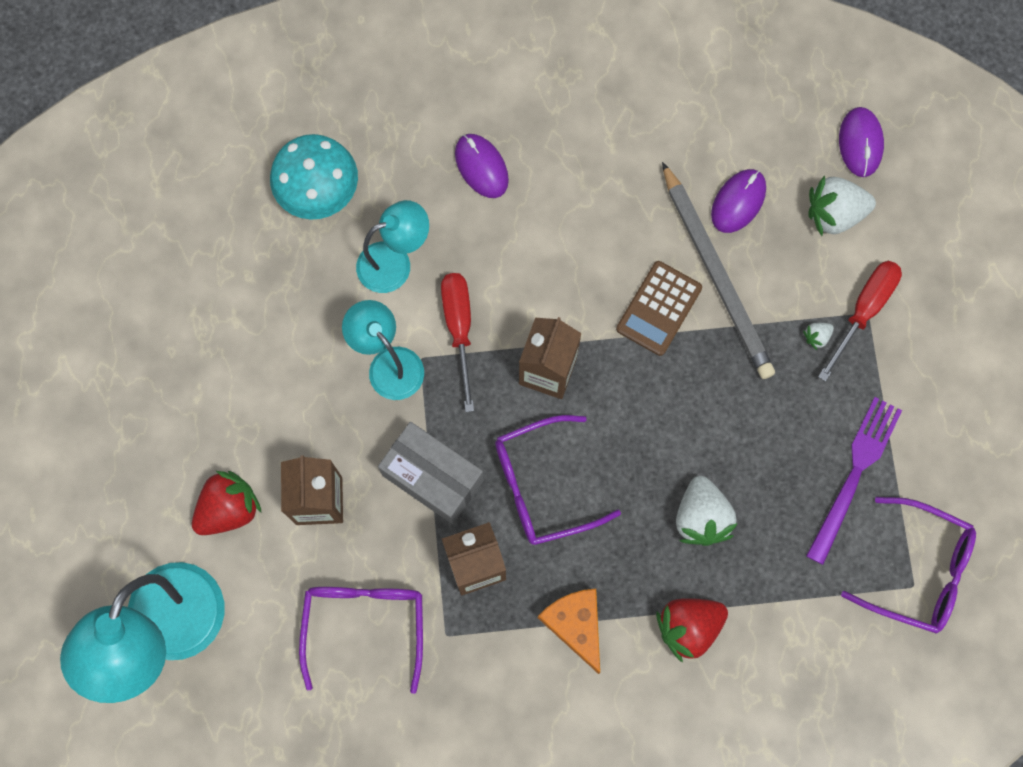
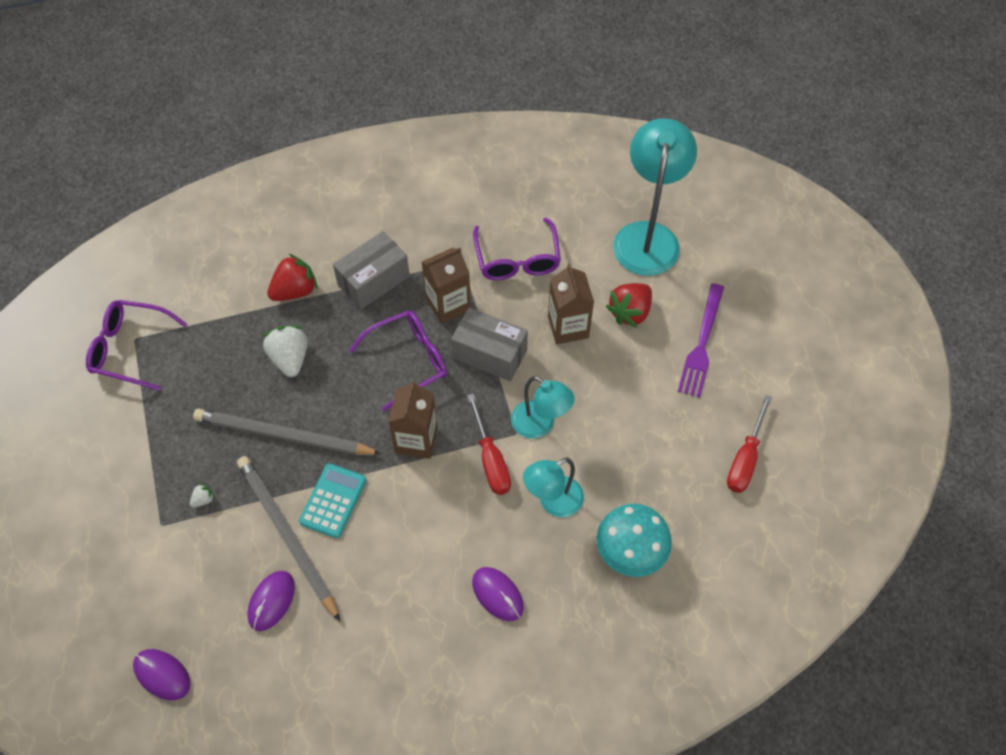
camera: 170 degrees right, 15 degrees down
orange cheese [538,589,600,674] -> grey box [333,231,410,310]
brown calculator [616,261,702,356] -> turquoise calculator [299,463,367,538]
purple fork [806,397,902,565] -> purple fork moved to [678,283,724,398]
white strawberry [808,175,876,236] -> none
red screwdriver [818,261,902,382] -> red screwdriver moved to [727,395,772,493]
purple mouse [839,107,884,177] -> purple mouse turned 45 degrees counterclockwise [133,649,191,700]
none -> grey pencil [193,409,382,455]

